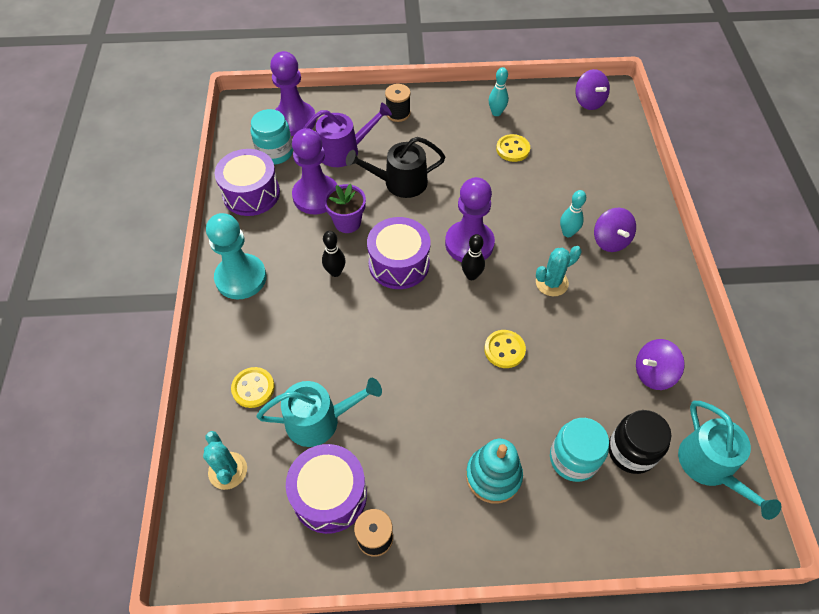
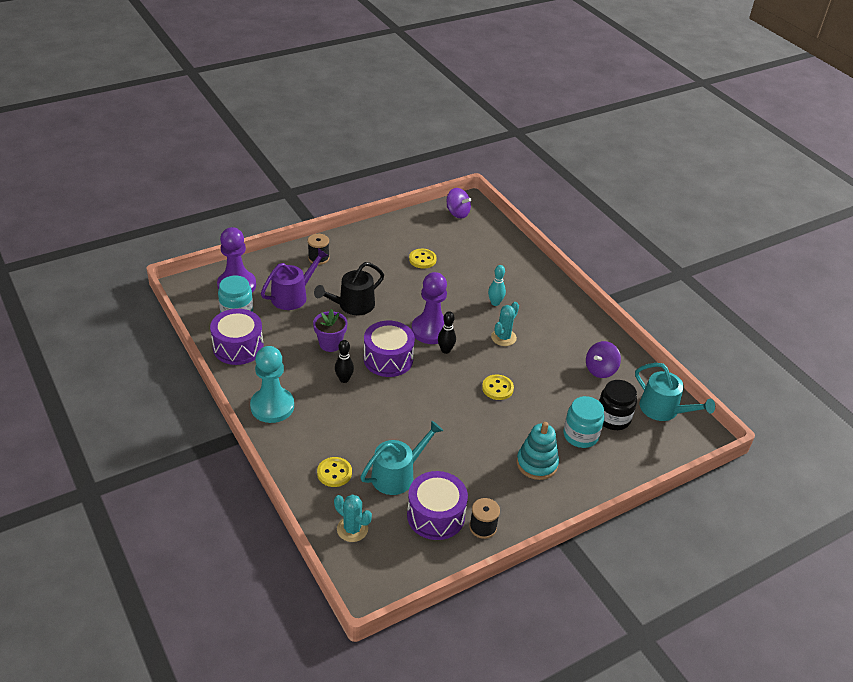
camera: 30 degrees left, 15 degrees down
purple pawn [292,128,337,214] -> none
turquoise bowling pin [489,67,509,116] -> none
purple spinning top [594,208,636,252] -> none

